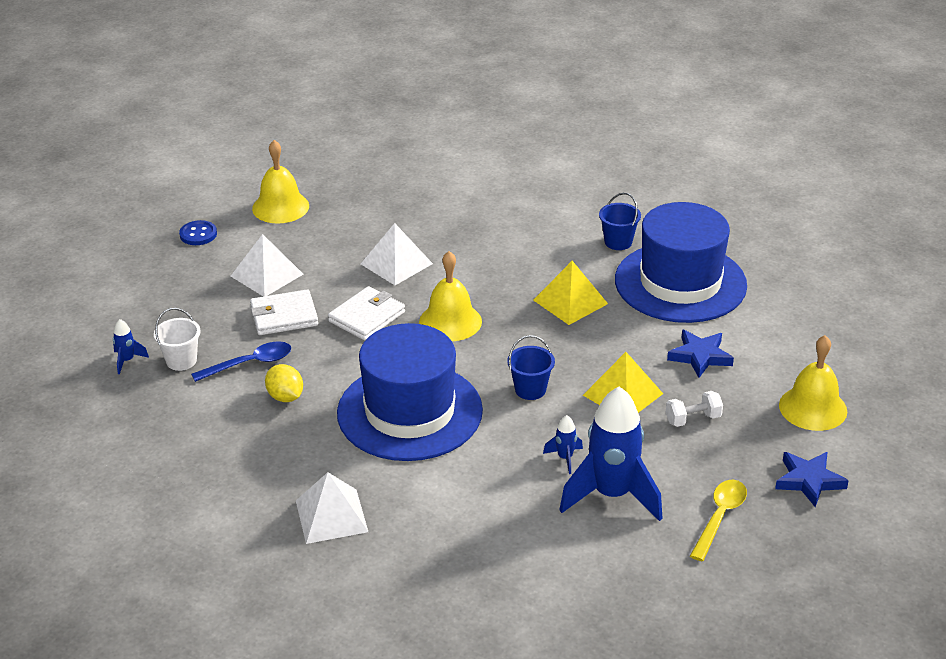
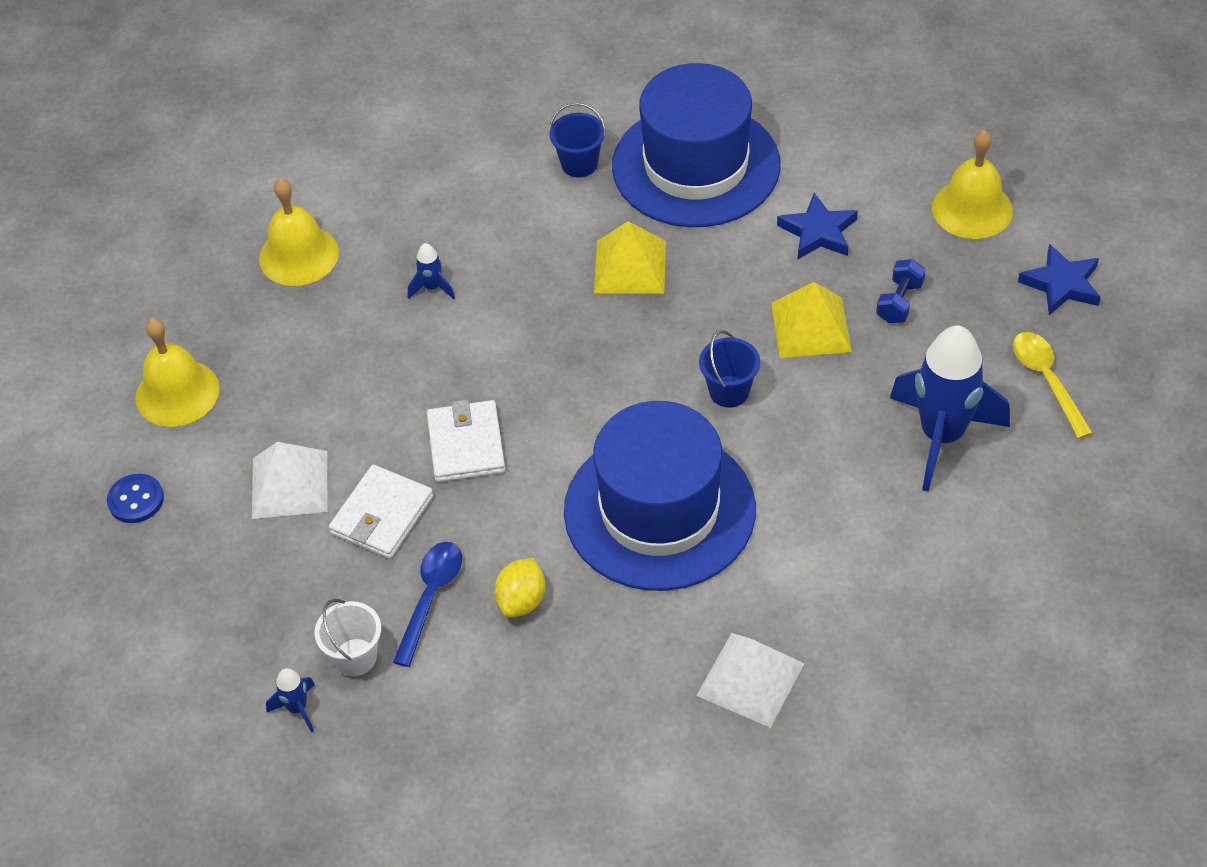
camera: 45 degrees left, 15 degrees up
yellow lemon [265,364,303,402] -> yellow lemon turned 75 degrees counterclockwise [494,558,546,618]
white pyramid [361,223,433,285] -> none
yellow bell [419,251,482,341] -> yellow bell moved to [259,178,339,286]
blue rocket [543,415,583,474] -> blue rocket moved to [408,243,455,299]
white dumbbell [666,391,723,427] -> blue dumbbell [876,259,926,323]

